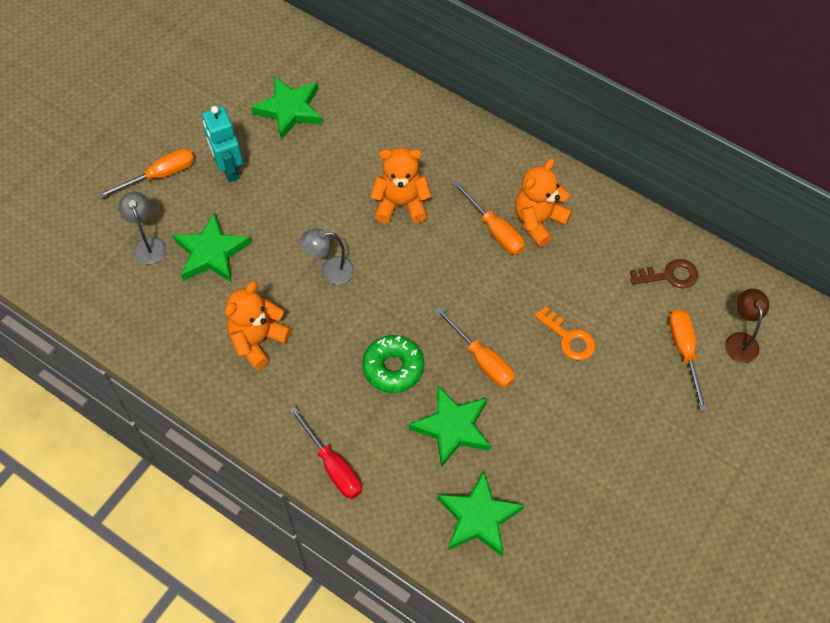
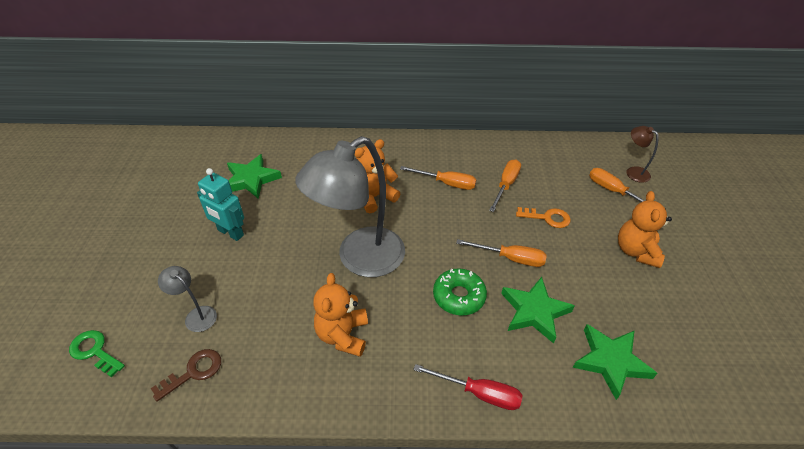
camera: 35 degrees left, 15 degrees down
orange screwdriver [98,148,194,199] -> orange screwdriver moved to [489,159,521,212]
green star [173,213,251,282] -> none
grey lamp [300,228,354,285] -> grey lamp [295,136,405,277], size x2.39
orange teddy bear [515,159,572,247] -> orange teddy bear moved to [618,191,672,268]
brown key [630,259,698,288] -> brown key moved to [151,349,221,402]
none -> green key [69,330,125,377]

